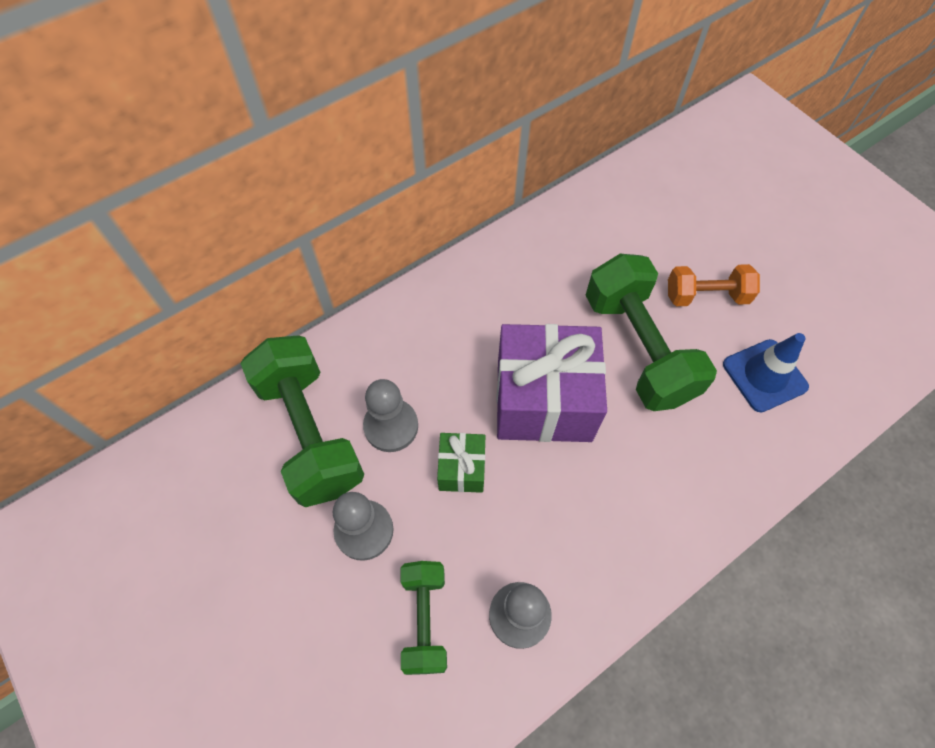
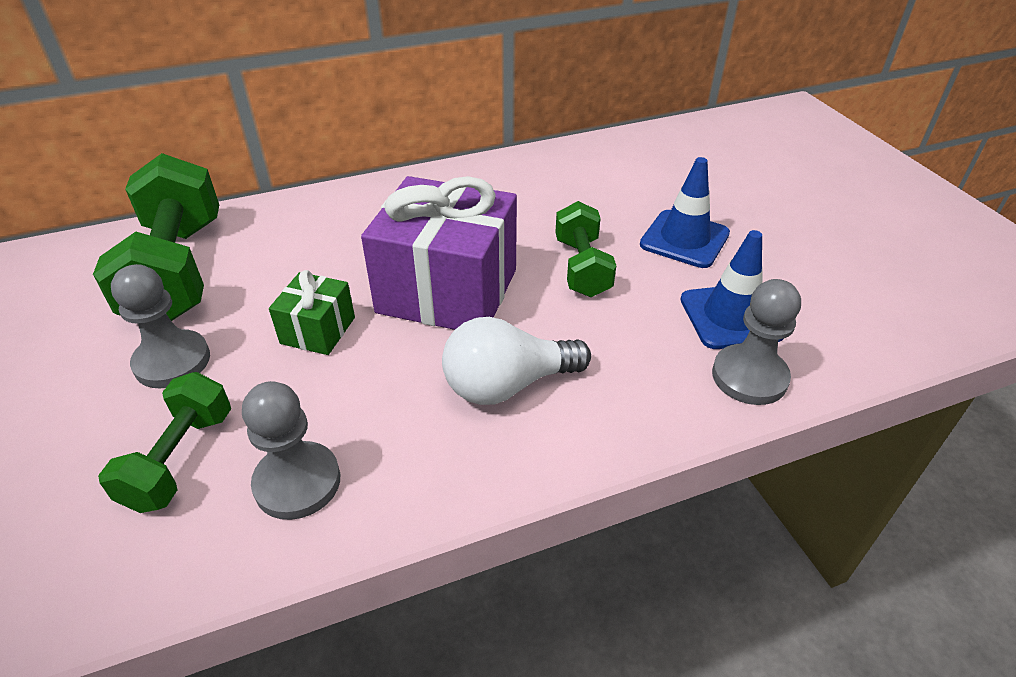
camera: 15 degrees right, 20 degrees down
grey pawn [363,379,418,452] -> grey pawn moved to [712,279,801,405]
green dumbbell [585,254,717,411] -> green dumbbell [555,201,616,297], size x0.57
orange dumbbell [668,264,760,306] -> blue traffic cone [640,157,730,268]
none -> white light bulb [442,317,591,405]

